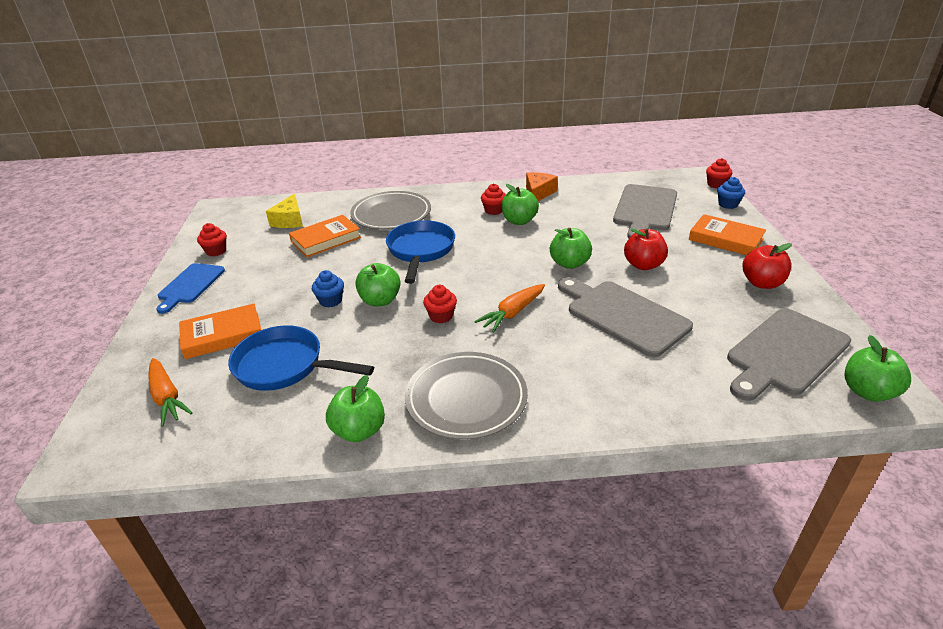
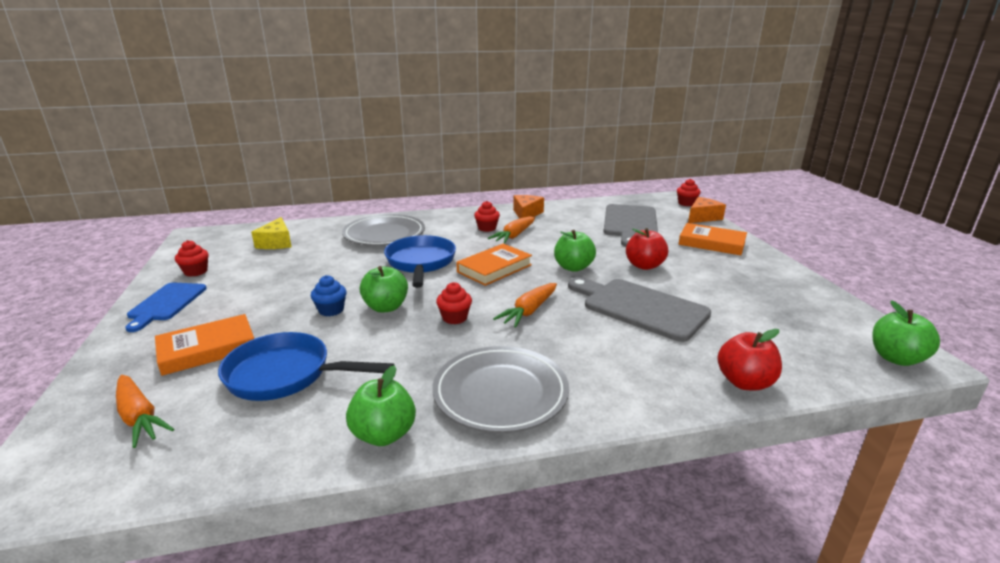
camera: 10 degrees left, 10 degrees down
orange book [289,215,361,257] -> orange book moved to [456,244,532,286]
green apple [502,184,539,225] -> orange carrot [488,216,535,243]
blue cupcake [717,177,745,209] -> orange cheese [688,197,726,223]
grey cutting board [727,308,851,401] -> none
red apple [743,243,792,289] -> red apple moved to [717,329,782,390]

